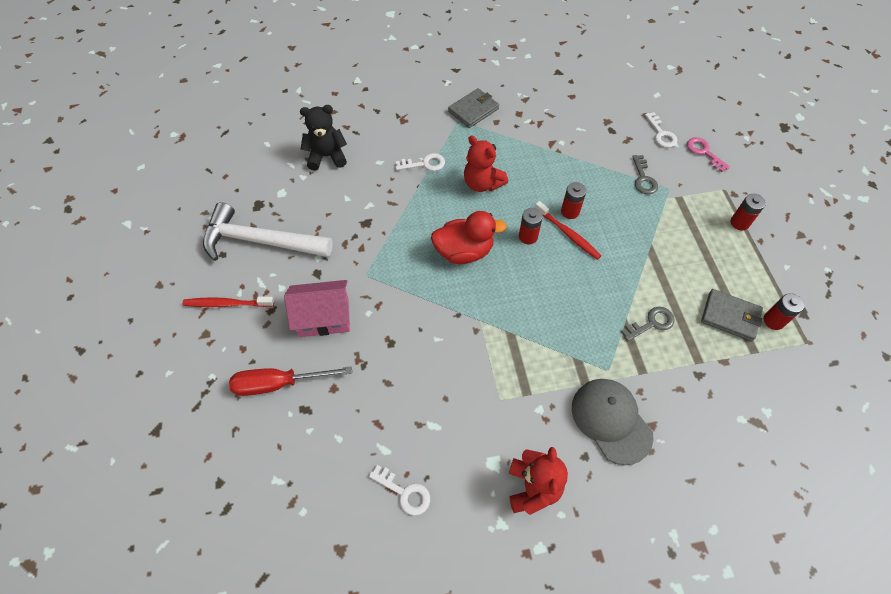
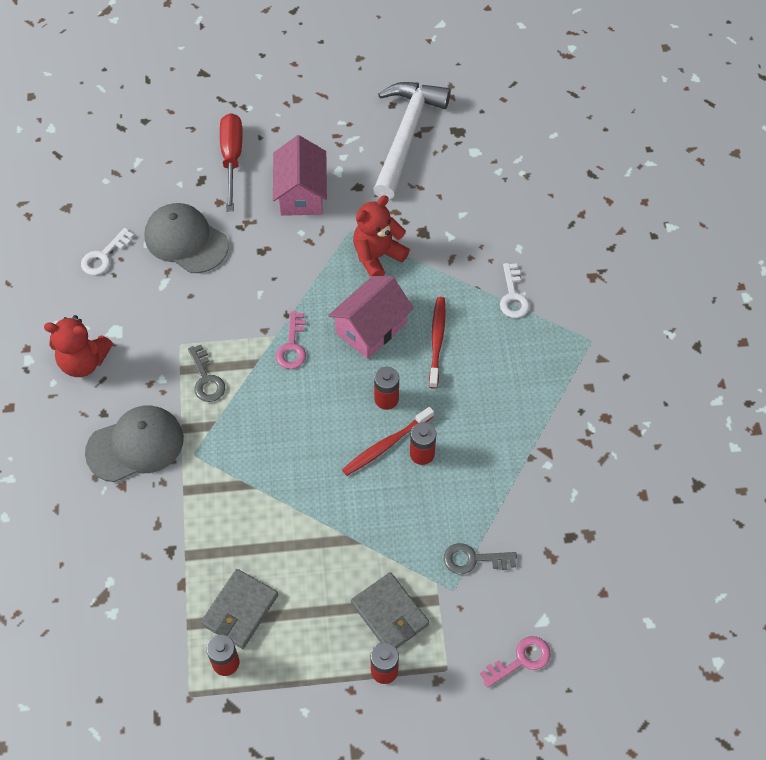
camera: 95 degrees right, 0 degrees up
red toothbrush [183,297,274,307] -> red toothbrush moved to [429,297,446,389]
black teddy bear [300,105,347,171] -> none
red duck [431,211,507,264] -> pink house [328,276,414,359]
grey wallet [448,88,499,128] -> grey wallet moved to [351,572,429,649]
red teddy bear [464,136,508,192] -> red teddy bear moved to [353,195,409,277]
grey key [621,307,675,341] -> grey key moved to [188,345,225,402]
white key [645,112,677,148] -> none
none -> grey cap [144,203,229,273]
none -> pink key [276,311,306,369]

